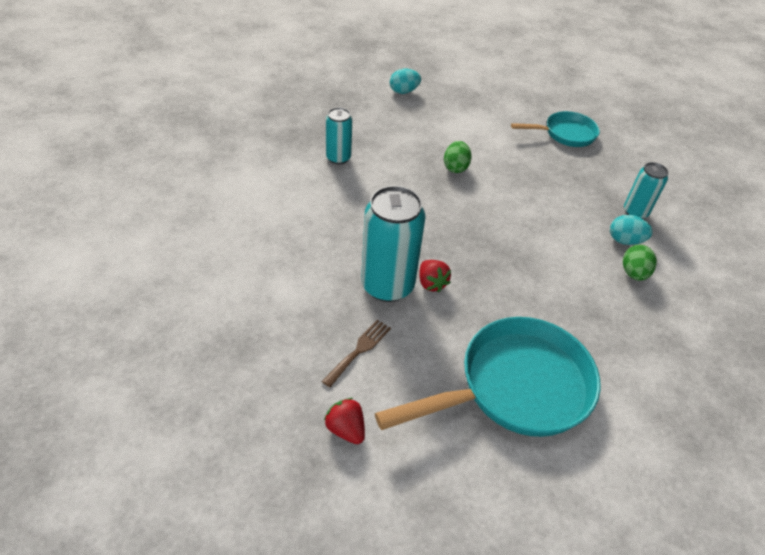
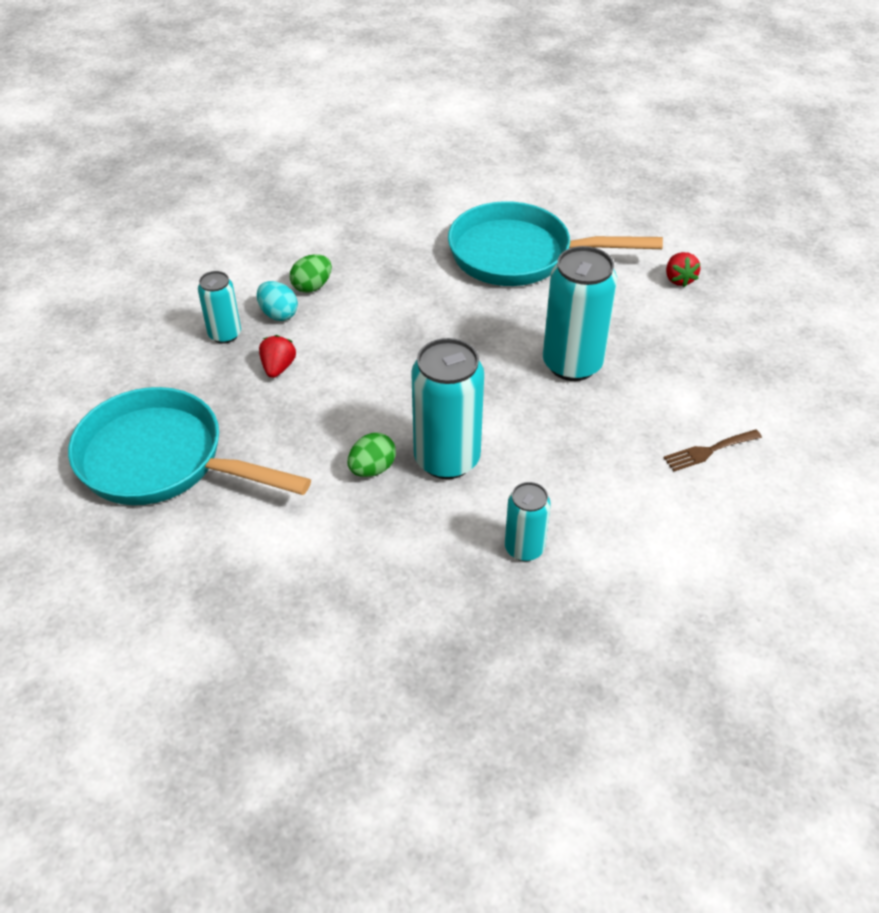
camera: 145 degrees left, 0 degrees up
brown fork [322,320,391,387] -> brown fork moved to [664,429,762,471]
turquoise egg [390,69,421,94] -> none
red strawberry [419,260,451,293] -> red strawberry moved to [259,335,296,378]
turquoise pan [511,111,600,147] -> turquoise pan [68,387,311,505], size x1.75
none -> turquoise can [411,338,484,479]

